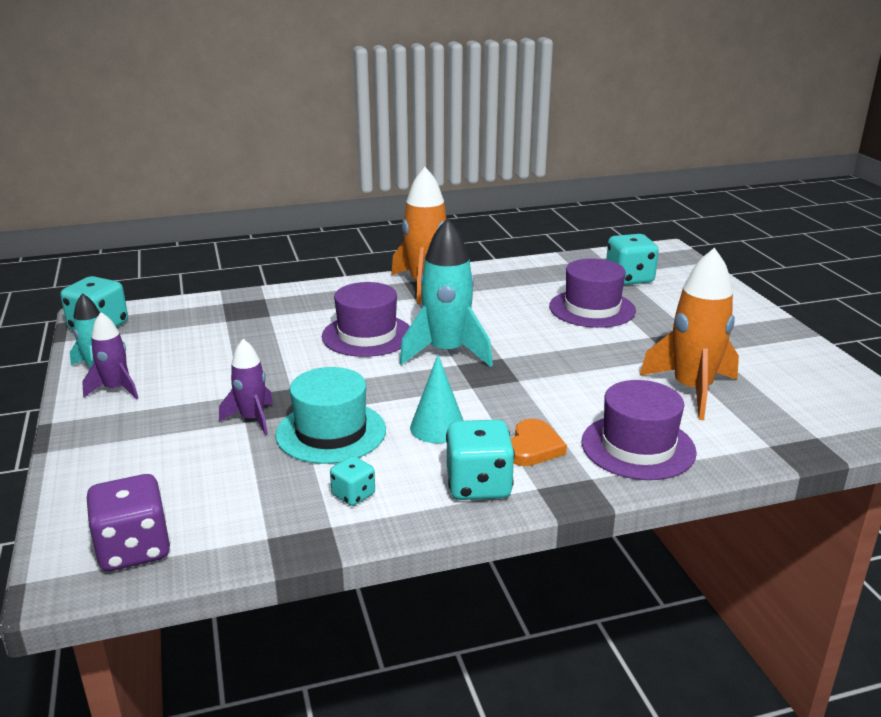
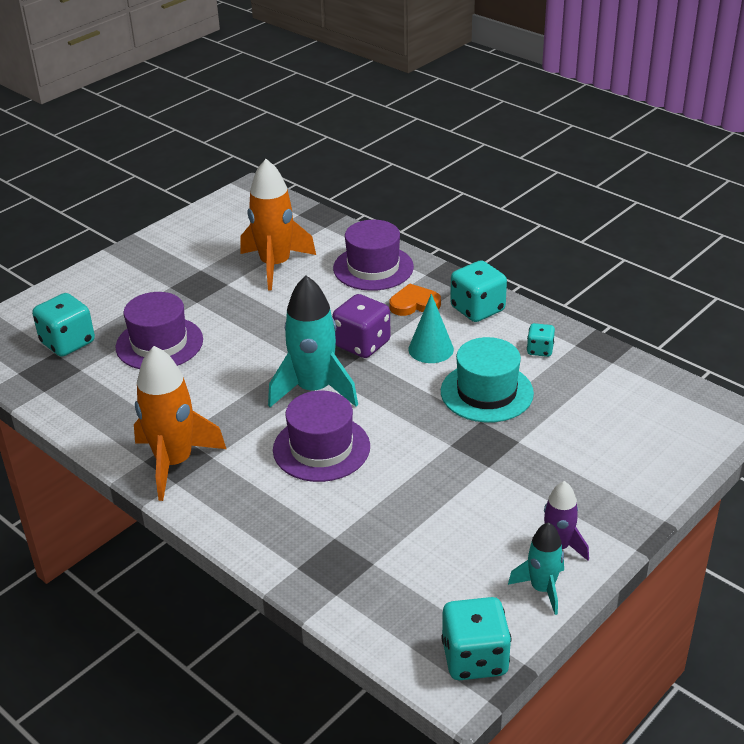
camera: 120 degrees left, 10 degrees up
purple dice [87,474,171,571] -> purple dice moved to [332,294,391,358]
purple rocket [219,339,273,435] -> none

